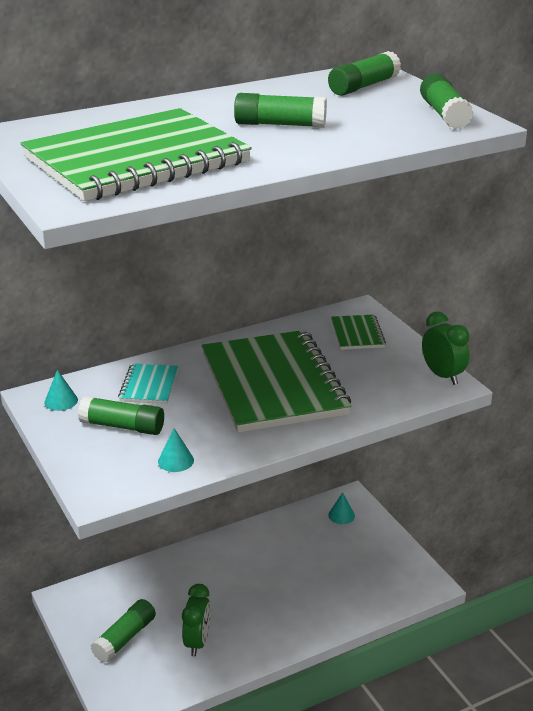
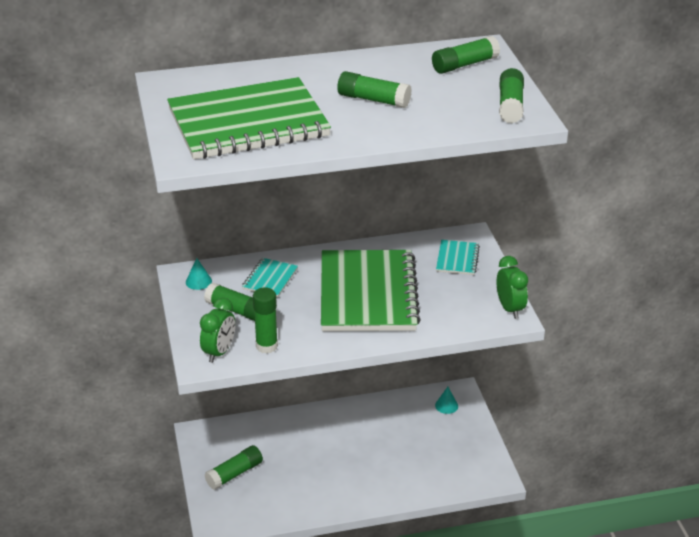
camera: 15 degrees right, 5 degrees up
turquoise cone [158,428,194,472] -> green glue stick [253,287,278,354]
green clock [182,584,211,656] -> green clock moved to [200,298,235,363]
green notebook [331,314,386,350] -> turquoise notebook [436,240,480,275]

